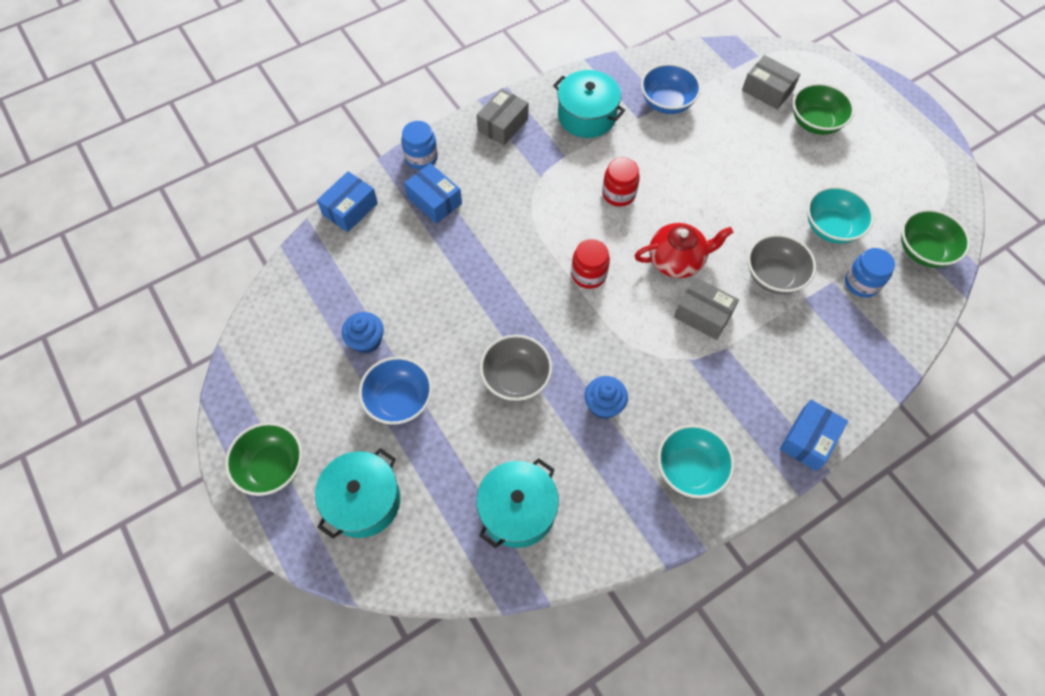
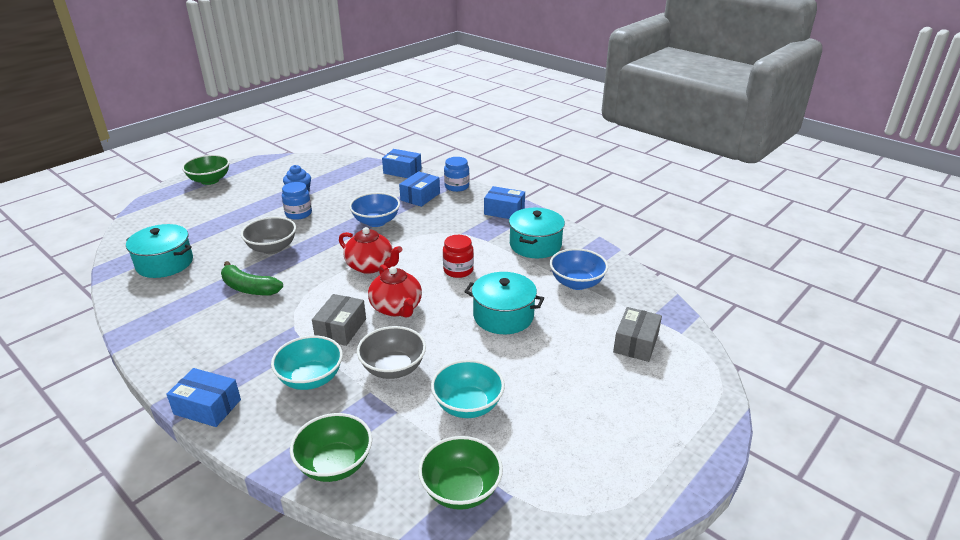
camera: 75 degrees right, 30 degrees down
turquoise pot [315,448,400,539] -> turquoise pot moved to [465,272,544,334]
blue bowl [359,357,432,425] -> blue bowl moved to [349,192,400,227]
grey box [477,88,528,145] -> blue box [484,186,525,219]
red jar [571,239,610,289] -> red teapot [339,227,402,274]
blue cupcake [585,376,628,419] -> green banana [221,261,283,295]
turquoise bowl [658,425,735,498] -> turquoise bowl moved to [271,335,343,390]
green bowl [793,83,855,135] -> green bowl moved to [290,413,372,482]
blue jar [845,248,895,298] -> blue jar moved to [282,182,312,220]

